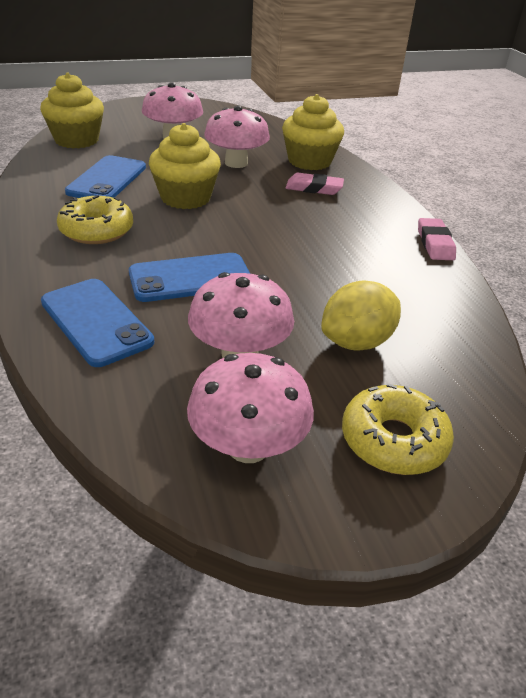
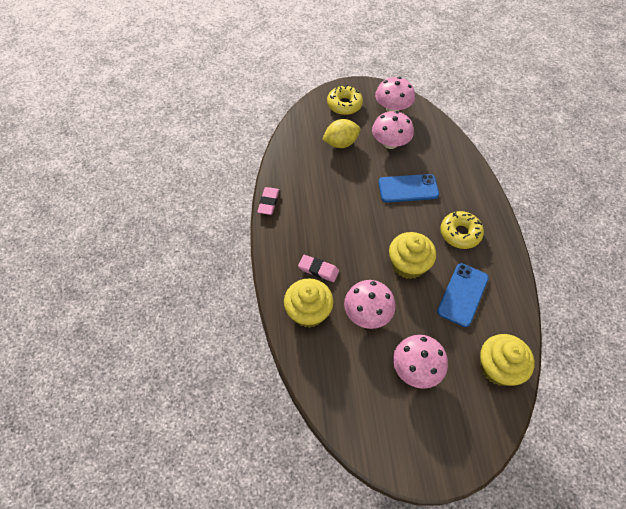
camera: 165 degrees left, 20 degrees up
blue phone [41,279,154,367] -> none

